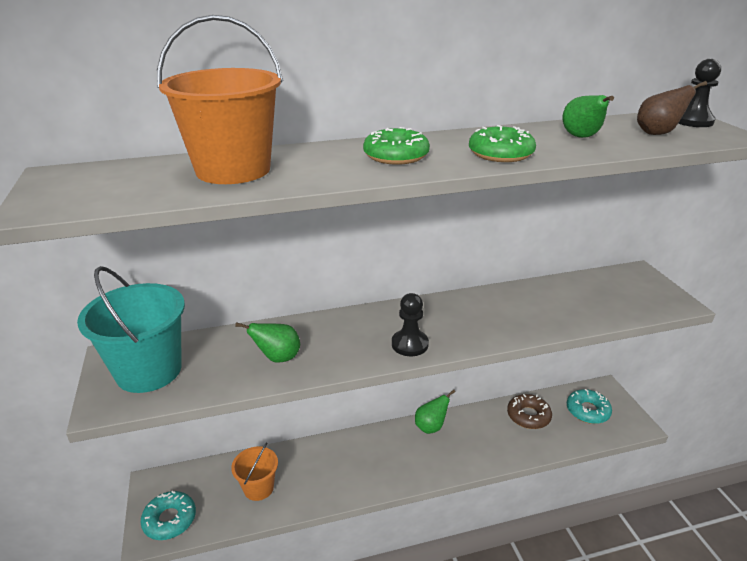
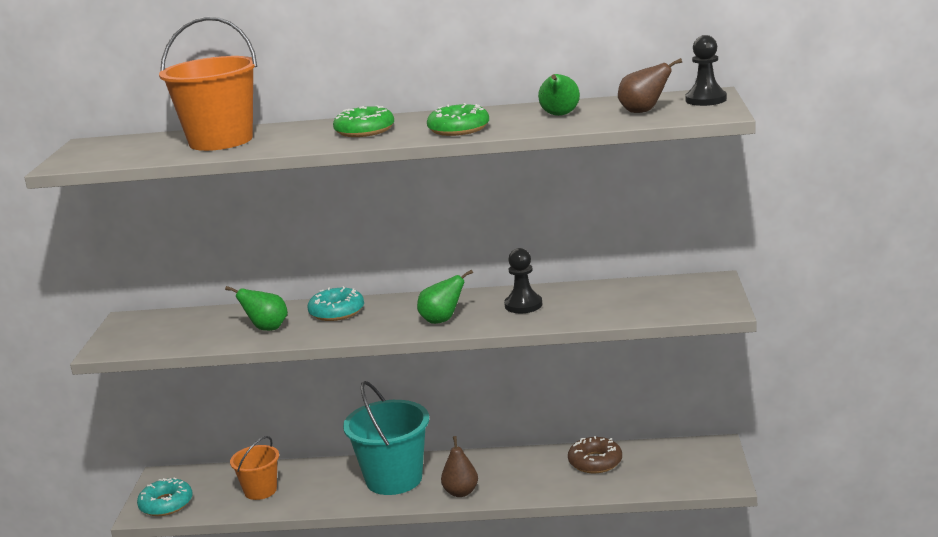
camera: 20 degrees right, 10 degrees down
turquoise bucket [77,266,185,393] -> turquoise bucket moved to [343,381,429,495]
black pawn [392,293,429,356] -> black pawn moved to [504,248,542,313]
green pear [415,389,455,434] -> green pear moved to [417,269,473,324]
turquoise donut [567,389,612,424] -> turquoise donut moved to [308,286,364,321]
none -> brown pear [441,436,478,497]

